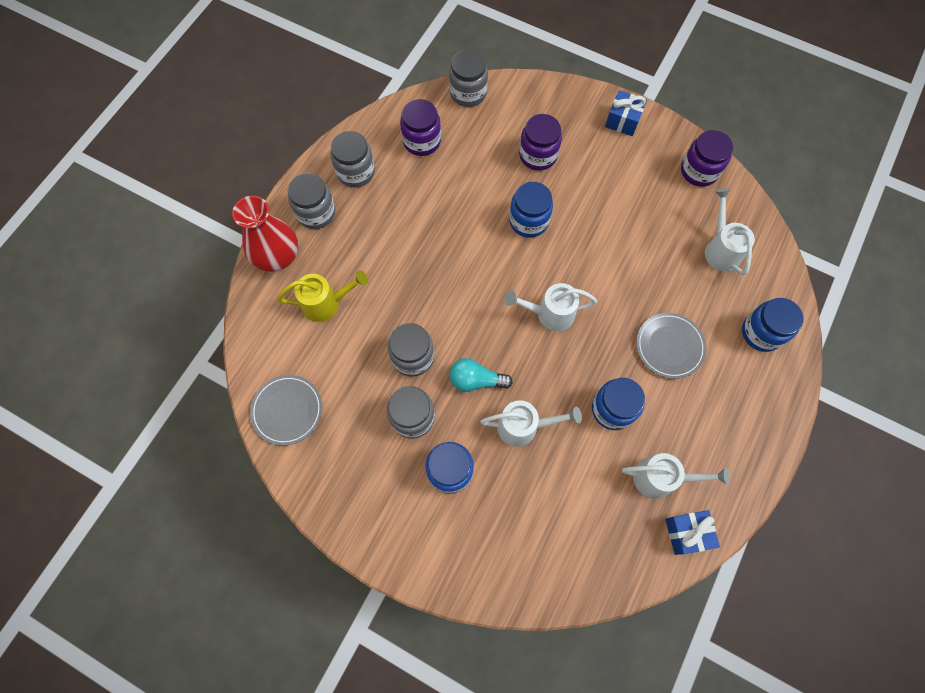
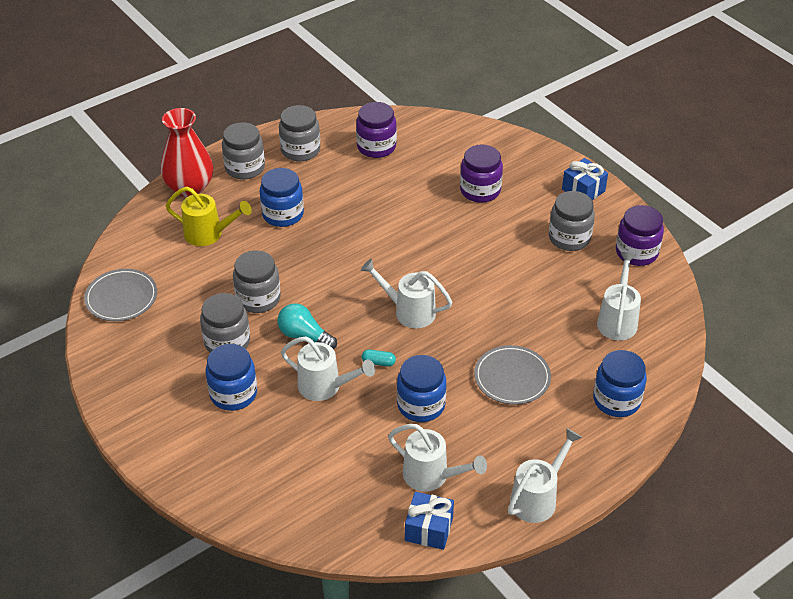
camera: 25 degrees right, 25 degrees down
grey jar [449,50,488,107] -> grey jar moved to [549,191,595,251]
blue jar [509,182,553,238] -> blue jar moved to [260,168,304,227]
none -> turquoise capsule [362,349,396,367]
none -> white watering can [508,428,582,523]

